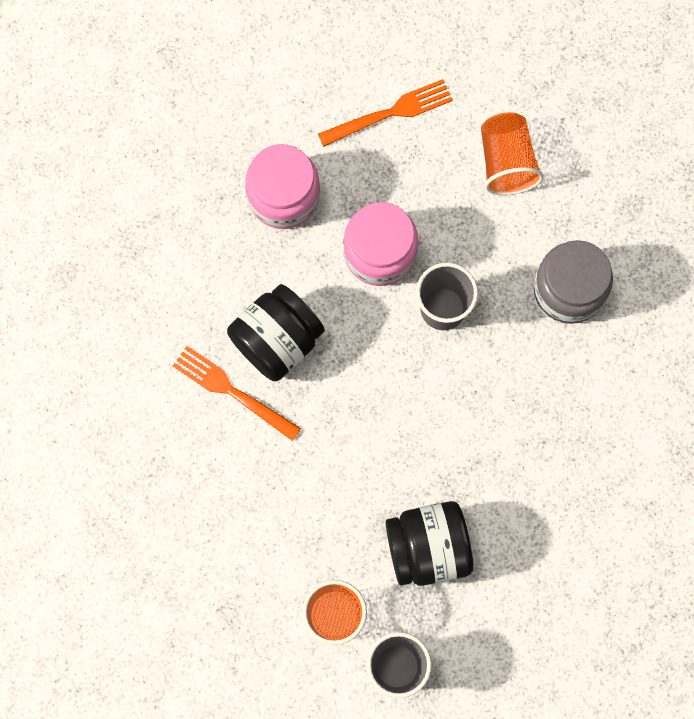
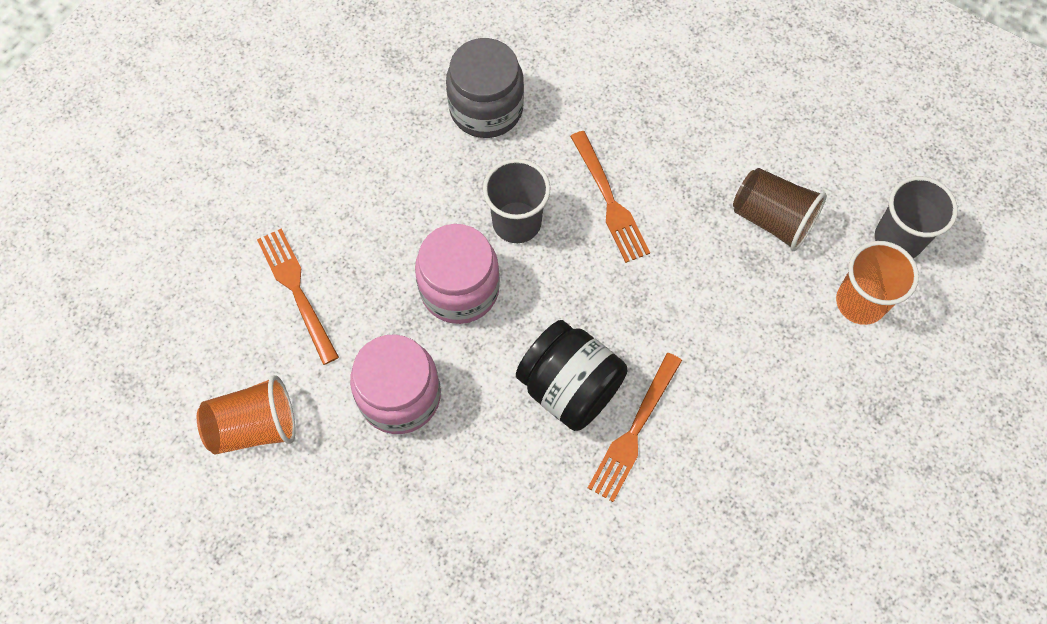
camera: 95 degrees left, 10 degrees down
black jar [386,501,473,586] -> brown cup [733,168,827,251]
orange cup [481,112,544,195] -> orange cup moved to [197,375,295,454]
none -> orange fork [570,131,650,263]

